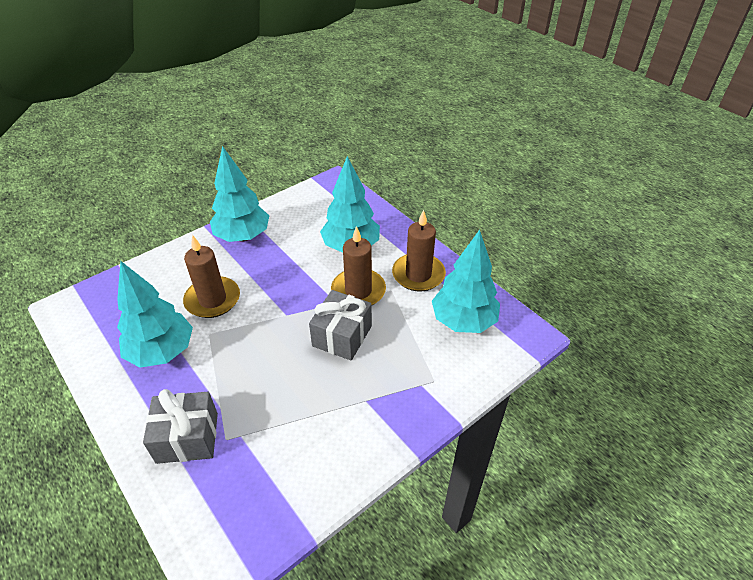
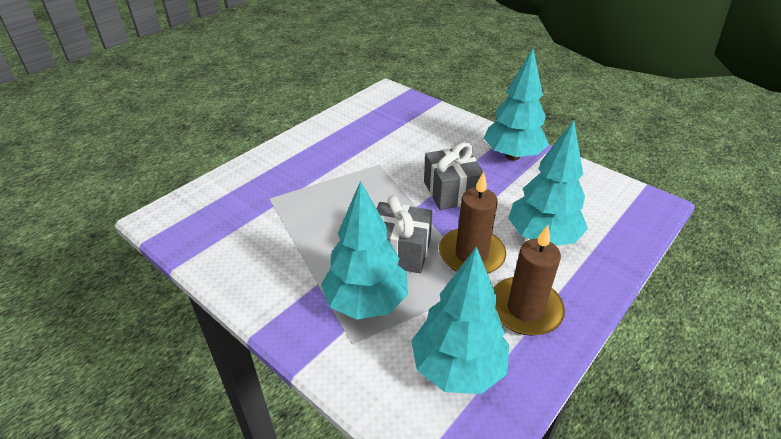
camera: 80 degrees right, 5 degrees down
turquoise tree [117,261,193,368] -> turquoise tree moved to [321,181,408,320]
grey gift [143,389,218,464] -> grey gift moved to [424,142,485,210]
brown candle [183,235,240,318] -> none

